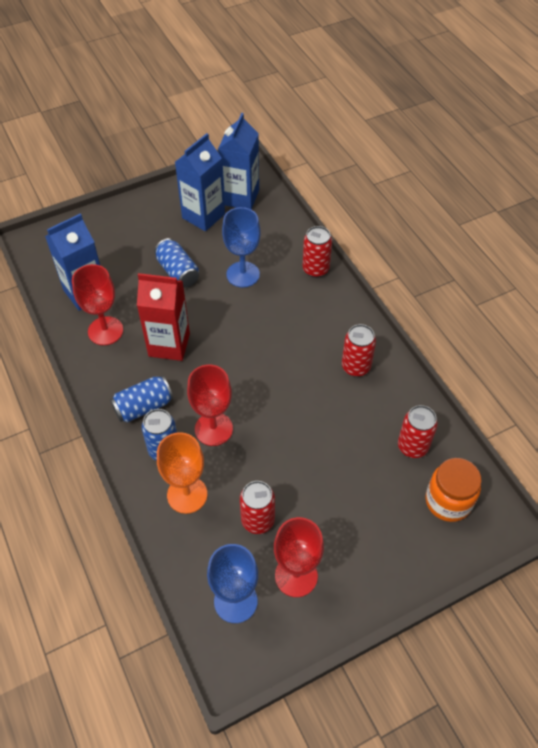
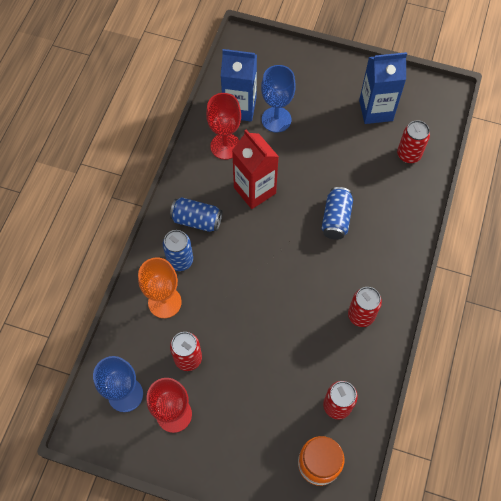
camera: 45 degrees right, 10 degrees up
blue can [154,238,199,288] -> blue can moved to [321,187,353,240]
red goblet [187,364,233,446] -> none
blue carton [218,113,259,210] -> none
blue goblet [222,207,261,288] -> blue goblet moved to [261,65,296,132]
red can [303,226,332,278] -> red can moved to [397,120,430,163]

